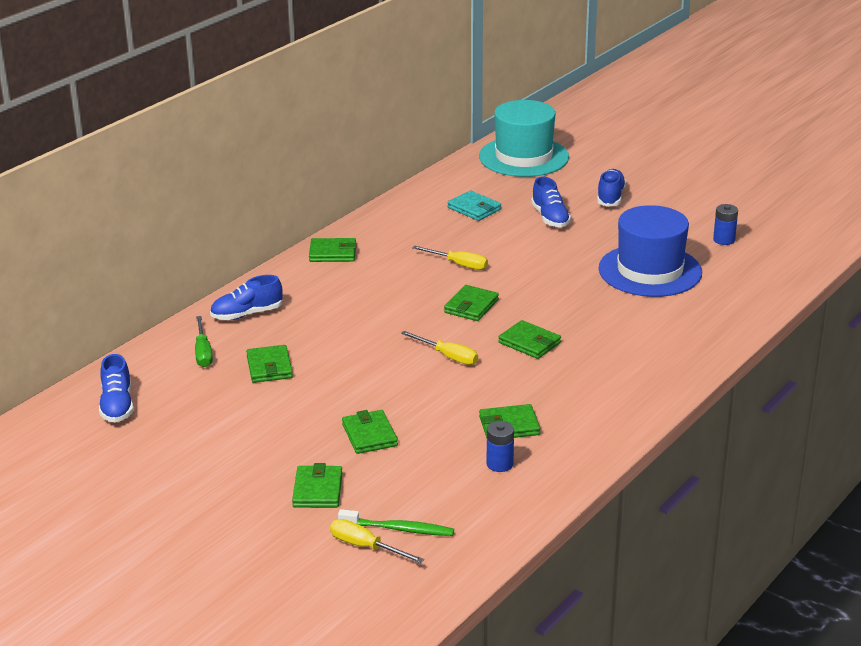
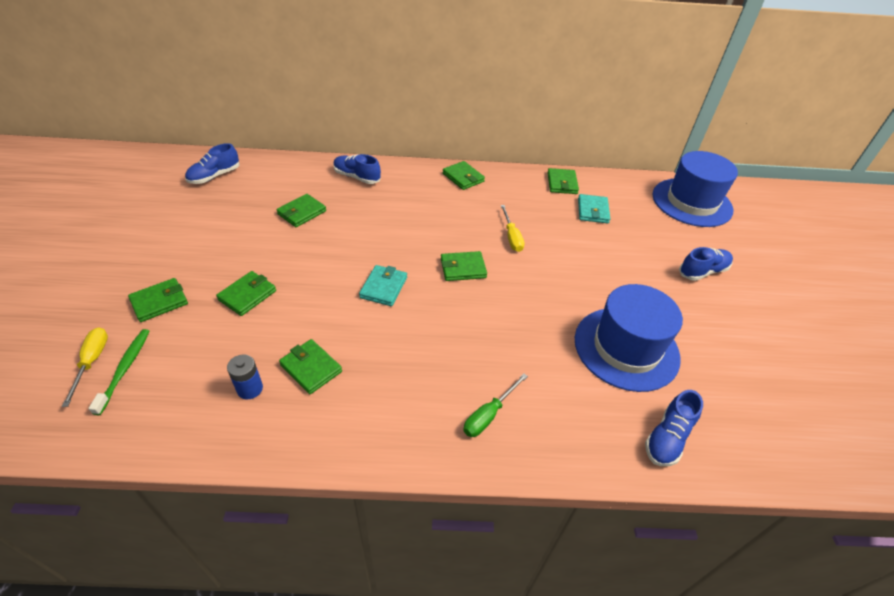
camera: 50 degrees right, 15 degrees up
green screwdriver [195,316,213,367] -> green screwdriver moved to [463,373,528,437]
green toothbrush [338,509,454,536] -> green toothbrush turned 150 degrees counterclockwise [88,329,150,415]
yellow screwdriver [401,331,478,365] -> turquoise wallet [359,265,407,306]
turquoise hat [479,100,569,177] -> blue hat [652,151,738,227]
green wallet [498,320,561,359] -> green wallet moved to [547,168,579,194]
blue shoe [531,177,571,227] -> blue shoe moved to [645,390,703,466]
blue battery [713,204,738,245] -> none

